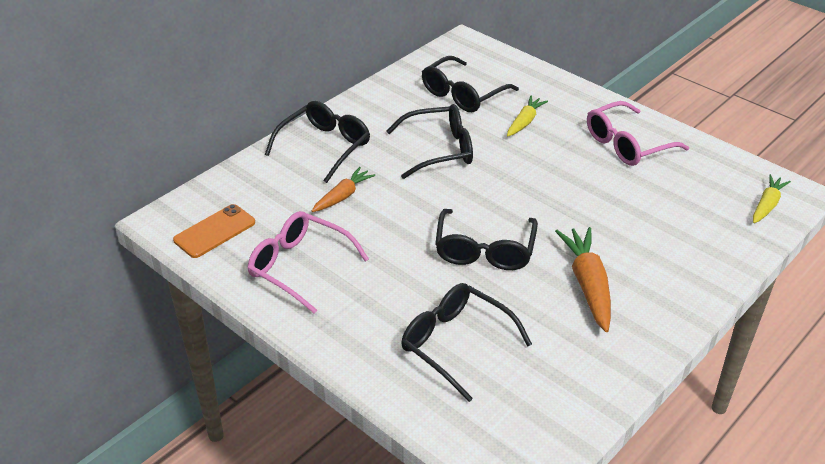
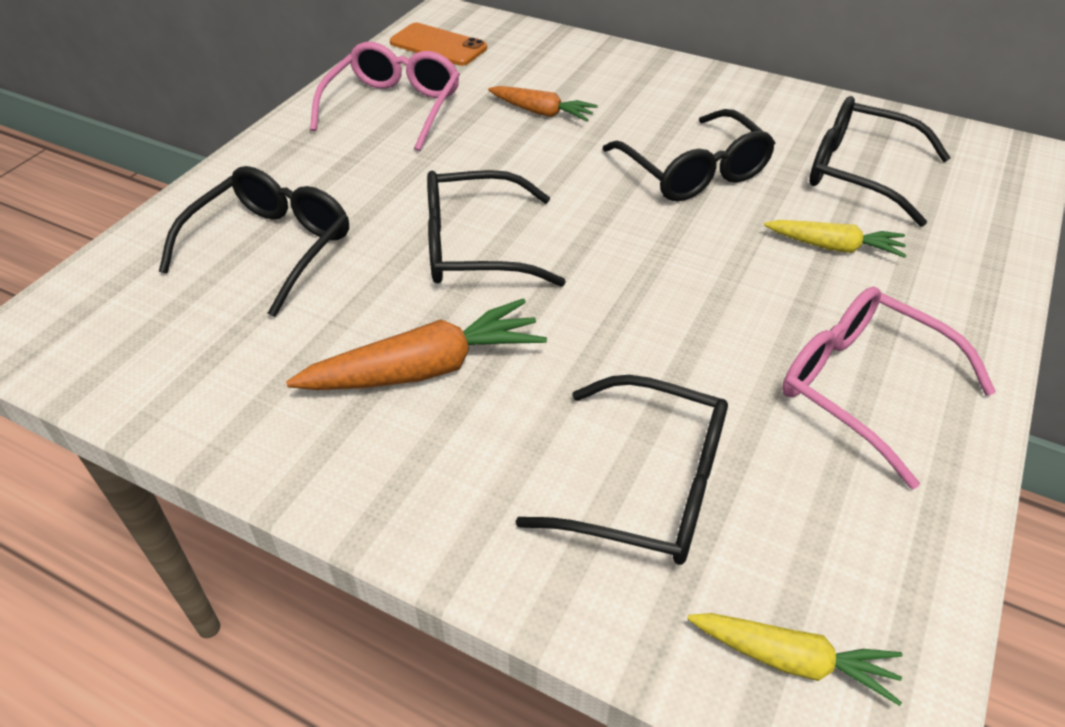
camera: 75 degrees right, 5 degrees up
black glasses [265,101,370,183] -> black glasses moved to [515,375,728,565]

